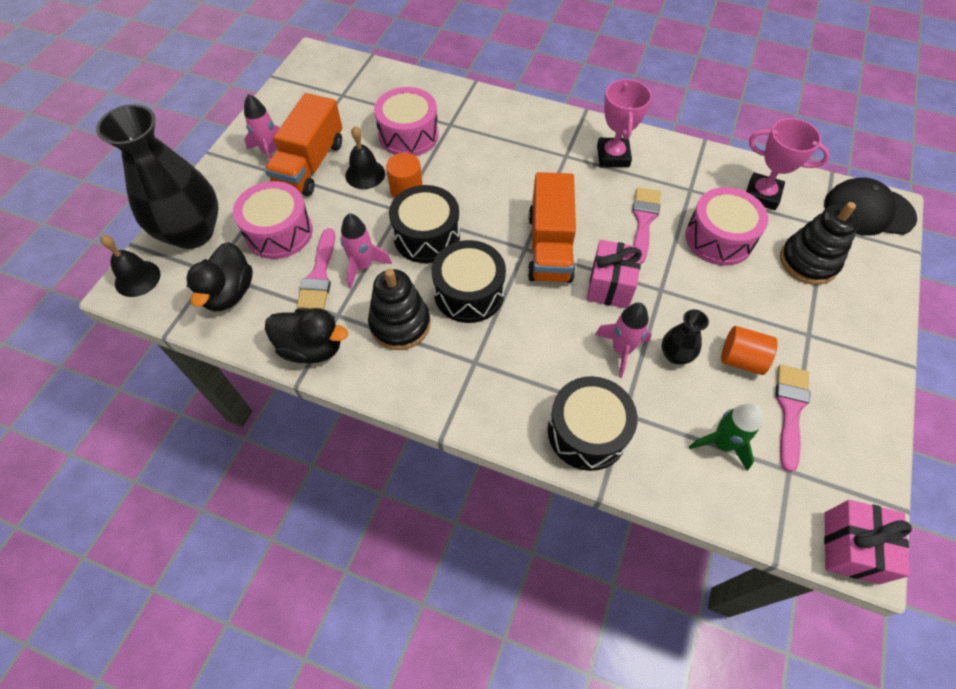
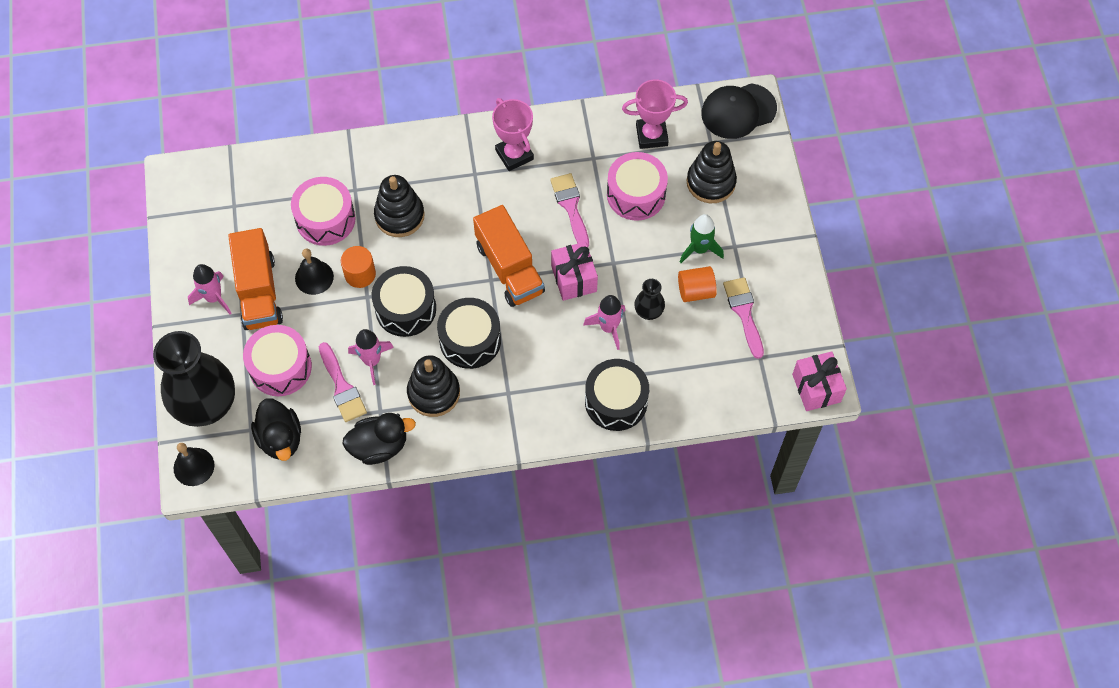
camera: 30 degrees left, 5 degrees up
green rocket [689,403,763,471] -> green rocket moved to [680,214,724,263]
none -> black stacking toy [374,175,425,237]

